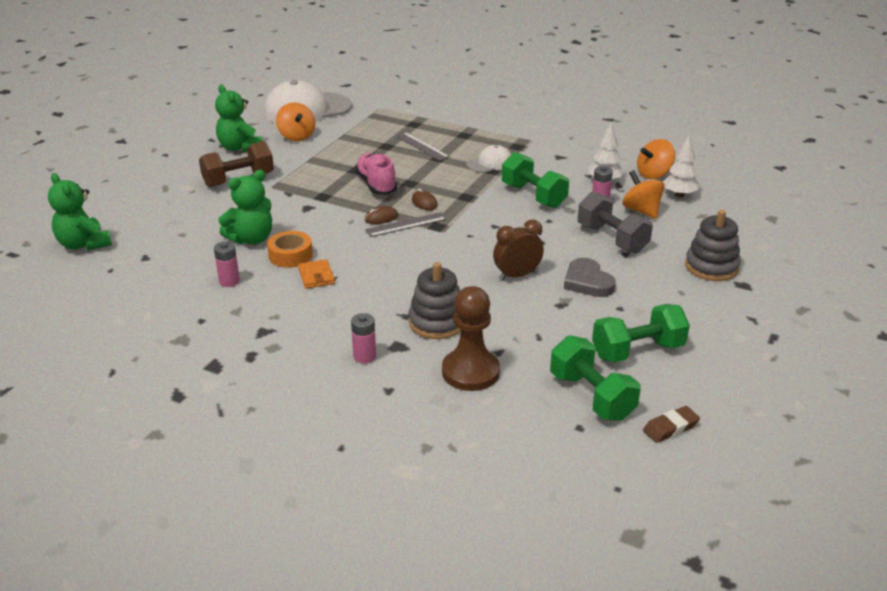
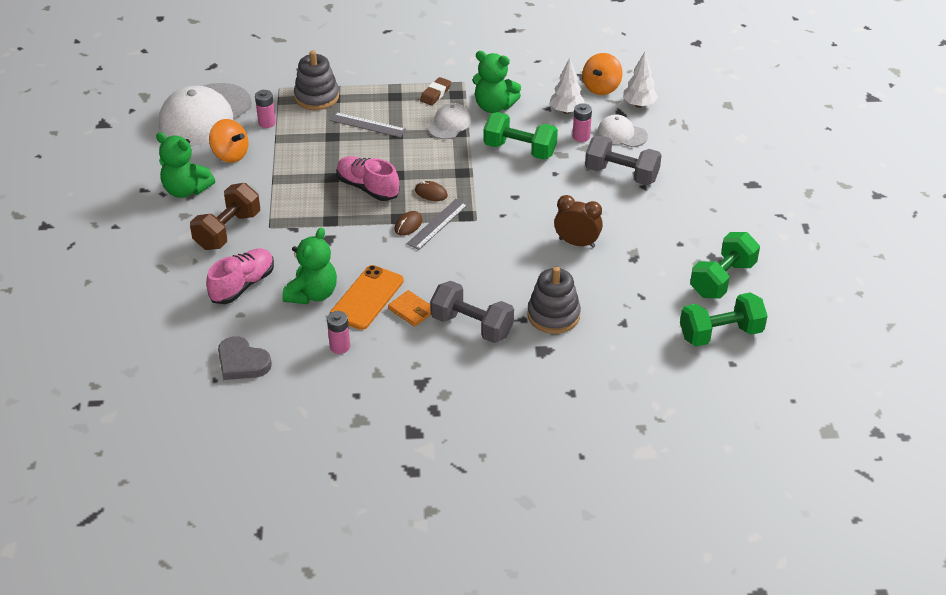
camera: 30 degrees left, 10 degrees up
green teddy bear [48,173,112,251] -> green teddy bear moved to [473,51,521,113]
orange tape [267,231,313,268] -> orange phone [330,265,404,330]
pink battery [351,313,376,364] -> pink battery moved to [255,90,276,128]
brown pawn [442,286,500,391] -> none
brown clock [493,220,544,281] -> brown clock turned 75 degrees clockwise [554,195,603,248]
green dumbbell [550,335,641,421] -> green dumbbell turned 45 degrees counterclockwise [680,292,767,346]
grey heart [564,258,616,297] -> grey heart moved to [218,336,272,380]
orange spinning top [623,170,665,219] -> white cap [597,115,648,147]
brown eraser [643,406,700,443] -> brown eraser moved to [420,77,451,105]
grey stacking toy [685,210,741,281] -> grey stacking toy moved to [294,50,339,110]
none -> pink shoe [206,248,274,304]
none -> grey dumbbell [430,281,514,343]

